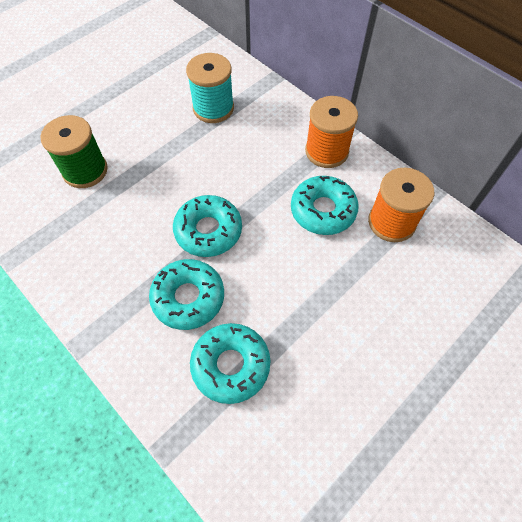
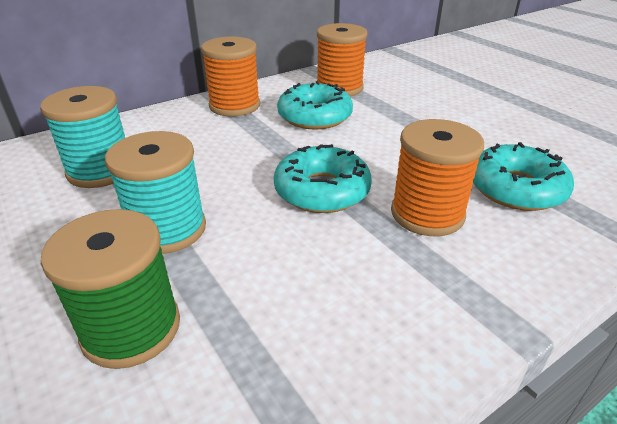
camera: 80 degrees left, 25 degrees down
turquoise donut [149,259,224,330] -> orange spool [391,119,484,236]
none -> turquoise spool [105,131,206,254]

